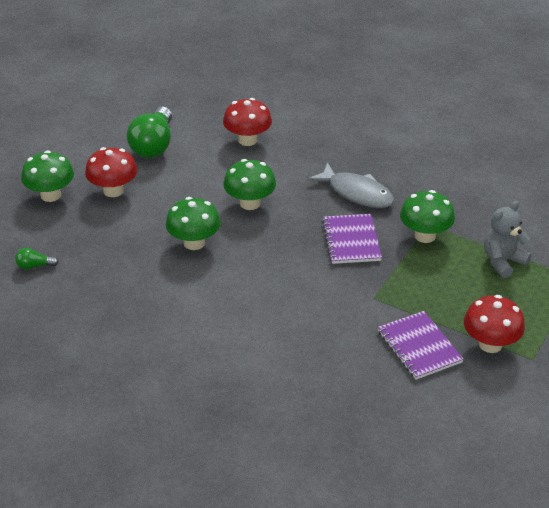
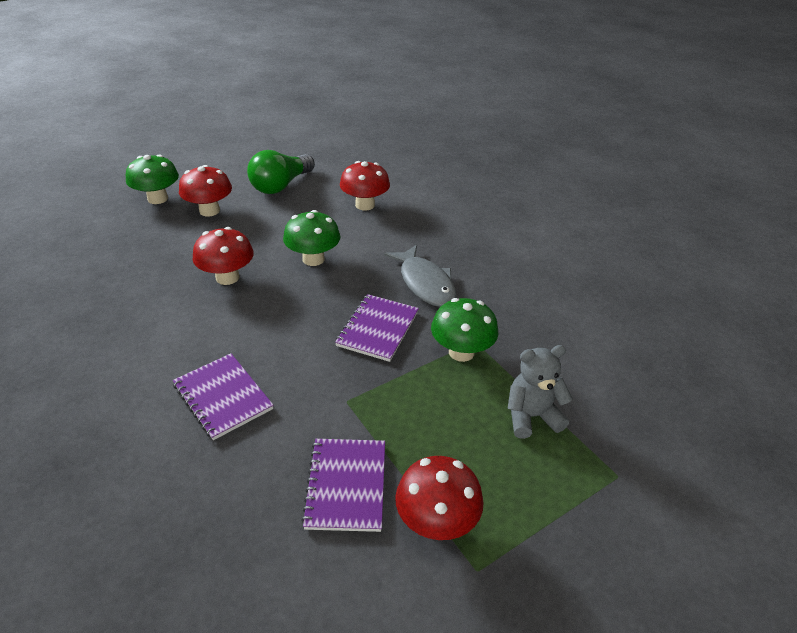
camera: 25 degrees right, 0 degrees up
green light bulb [15,248,59,269] -> none
green mushroom [166,197,221,250] -> red mushroom [193,227,254,285]
none -> purple notebook [173,353,274,440]

